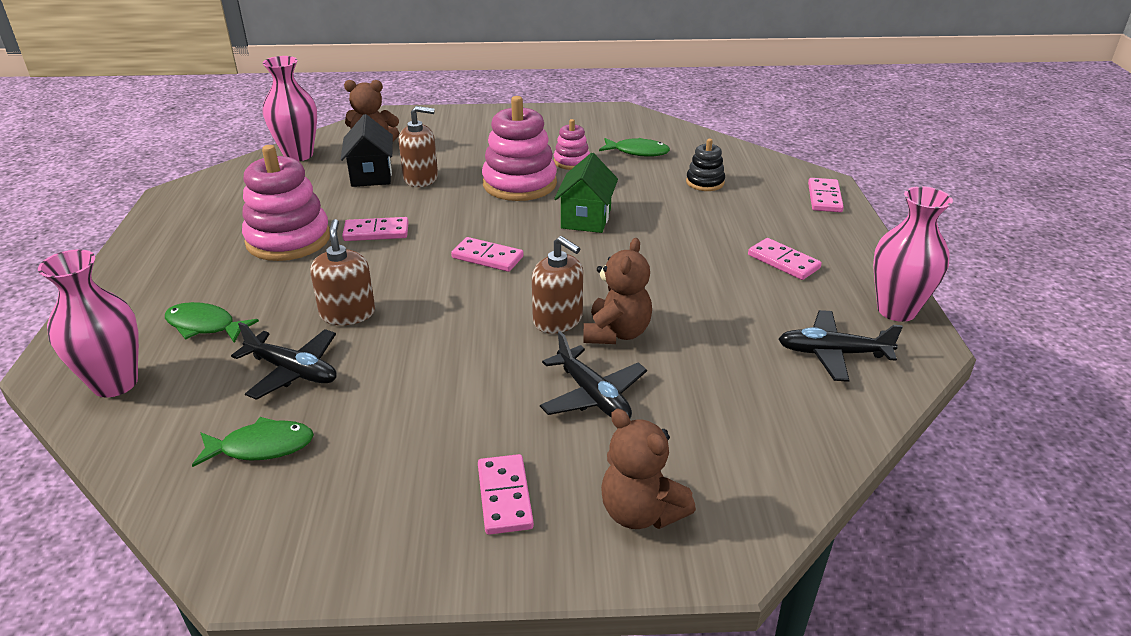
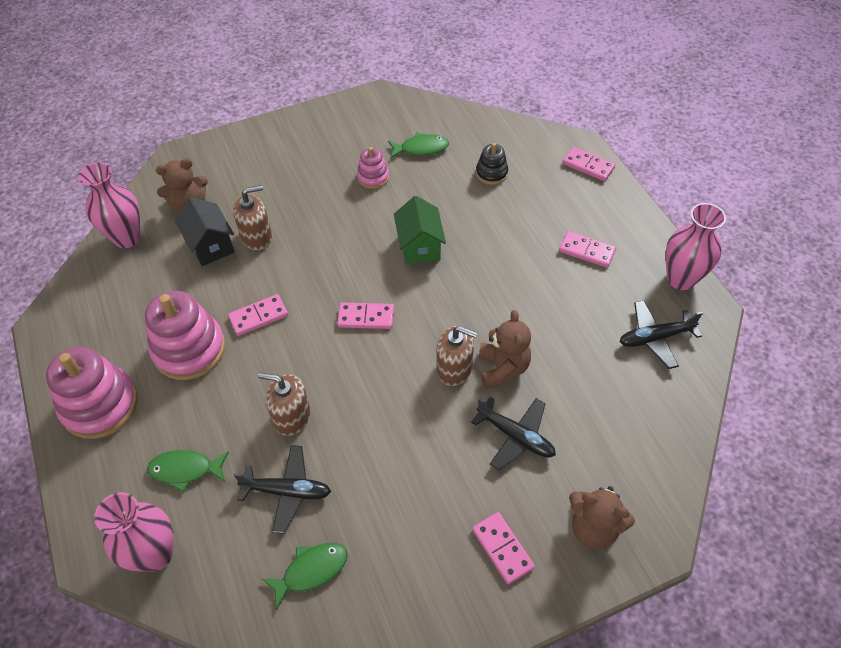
camera: 20 degrees left, 20 degrees up
brown soap dispenser [310,219,375,325] -> brown soap dispenser turned 45 degrees counterclockwise [258,372,311,436]
pink stacking toy [482,96,557,201] -> pink stacking toy moved to [46,347,138,439]
pink domino [808,178,844,212] -> pink domino turned 45 degrees counterclockwise [562,147,615,181]

